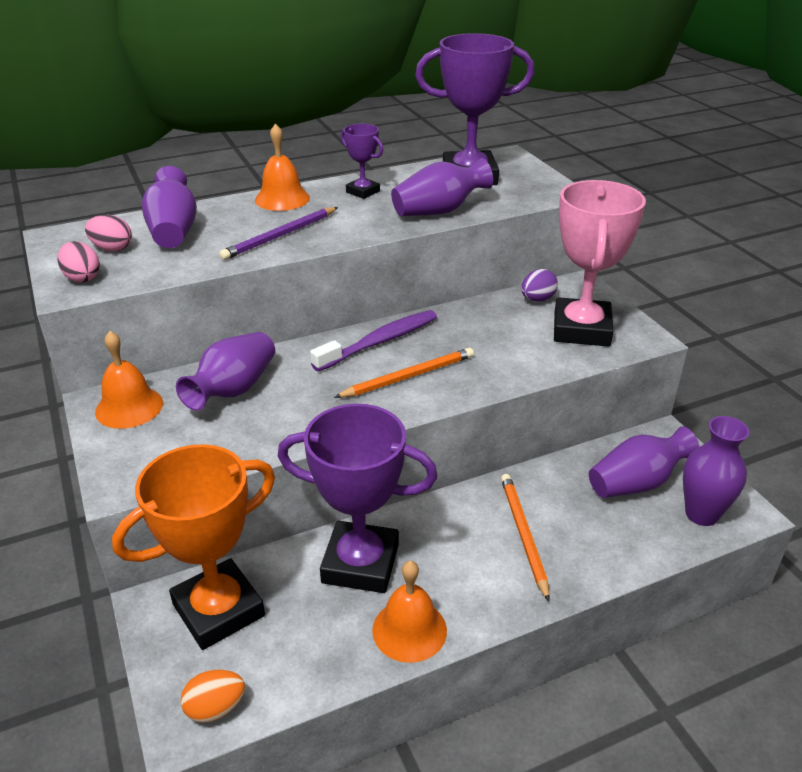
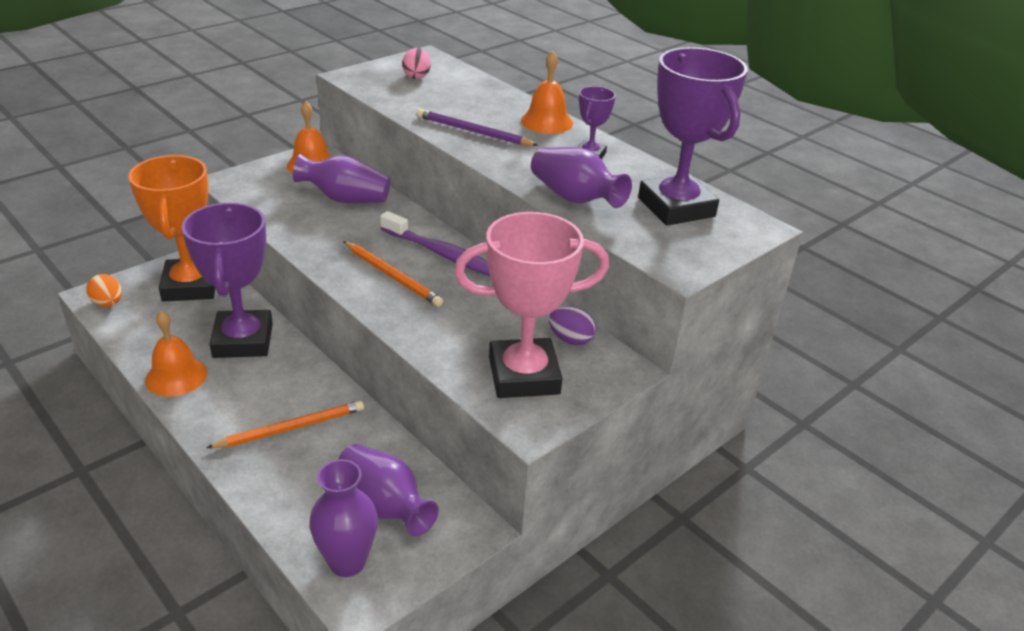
camera: 70 degrees right, 0 degrees up
pink egg [57,241,100,282] -> none
orange trophy [112,444,275,650] -> orange trophy turned 45 degrees clockwise [128,155,216,301]
purple vase [142,166,197,248] -> none

